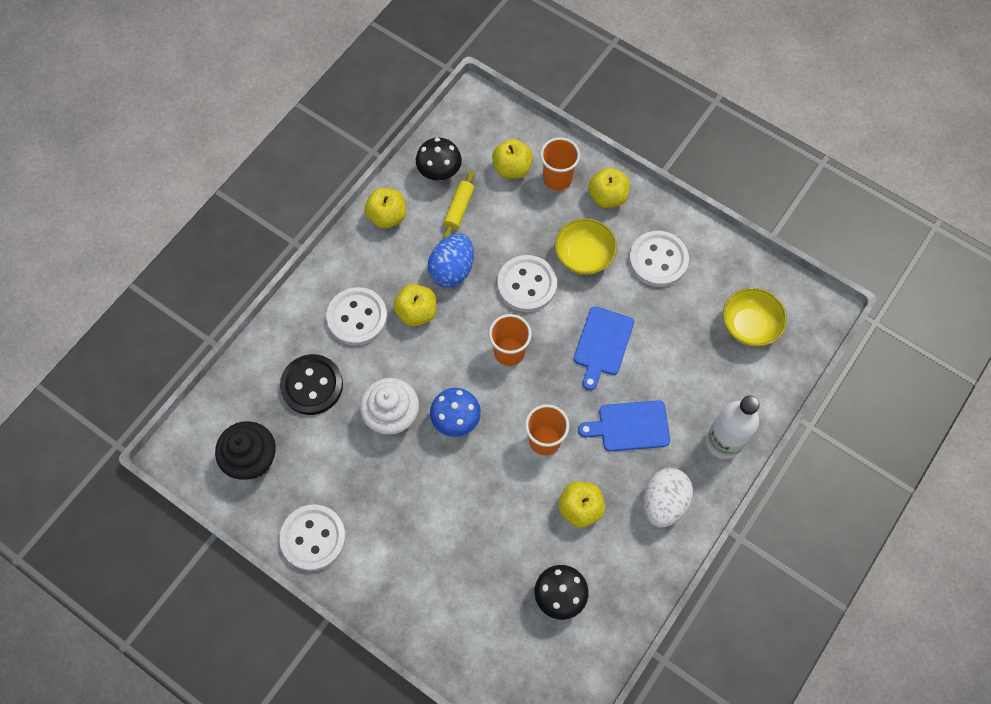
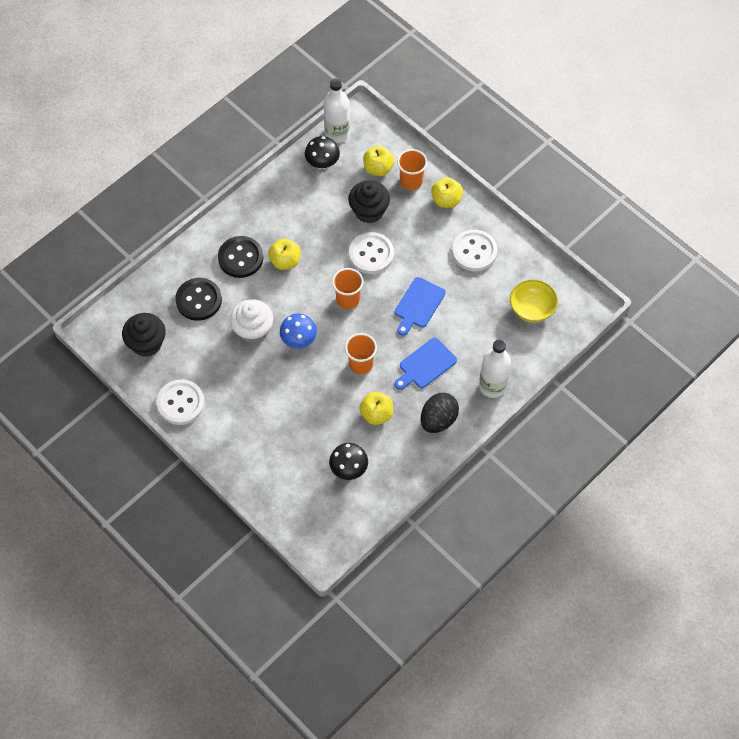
camera: 10 degrees right, 5 degrees down
white button [326,287,387,346] -> black button [218,236,263,278]
yellow apple [365,188,406,229] -> none
blue egg [428,234,474,288] -> none
yellow rolling pin [443,170,474,238] -> none
yellow bowl [555,218,617,275] -> none
blue cutting board [578,400,670,452] -> blue cutting board turned 45 degrees counterclockwise [395,338,457,390]
white egg [643,468,693,527] -> black egg [421,393,459,433]
none -> white bottle [324,78,350,143]
none -> black cupcake [348,180,390,223]

